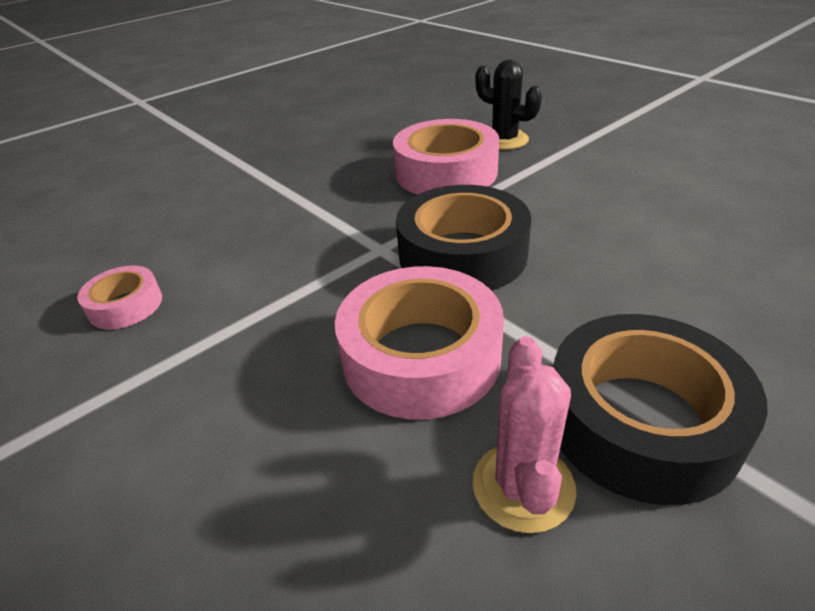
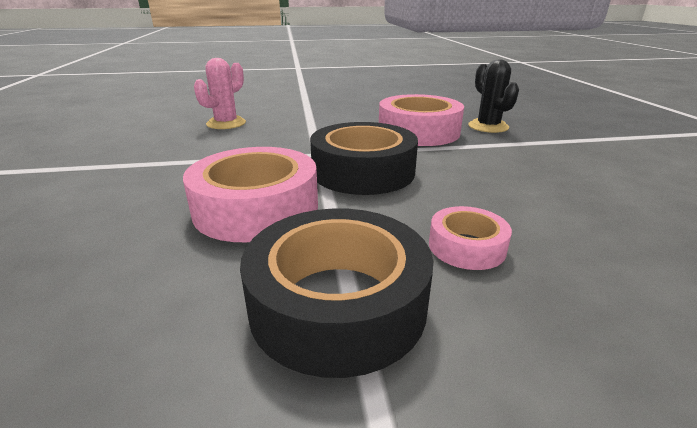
camera: 30 degrees right, 10 degrees down
pink tape [77,266,162,330] -> pink tape moved to [429,206,512,270]
pink cactus [473,336,576,533] -> pink cactus moved to [194,58,246,129]

